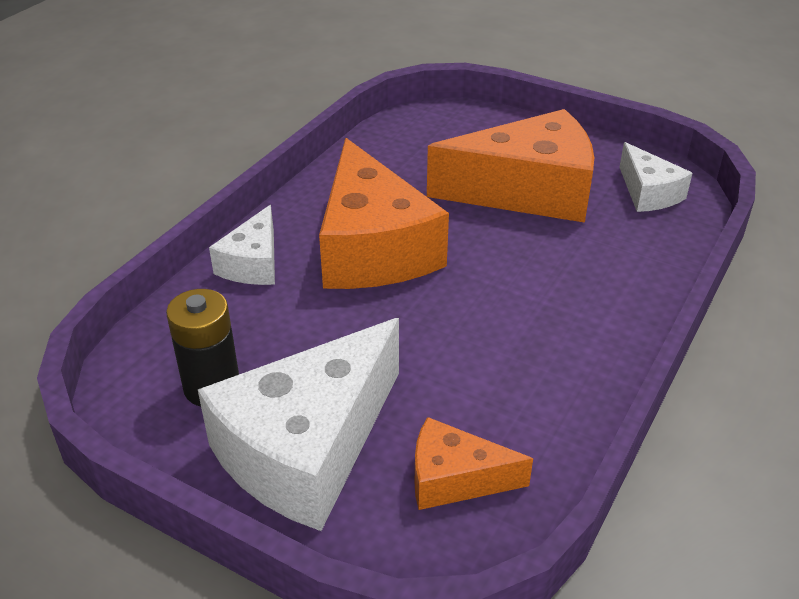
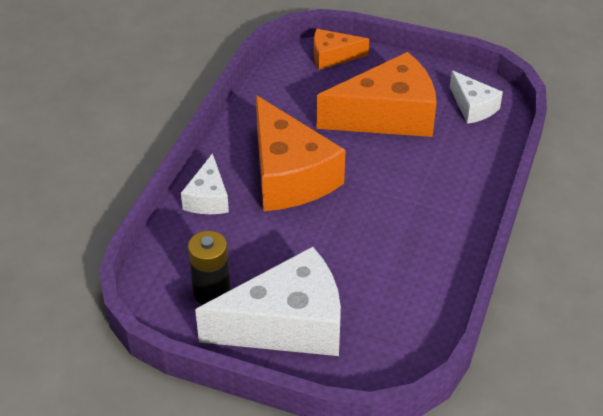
camera: 10 degrees left, 5 degrees up
white cheese [198,318,399,531] -> white cheese turned 135 degrees counterclockwise [195,247,341,356]
orange cheese [415,417,533,510] -> orange cheese moved to [314,29,369,70]

